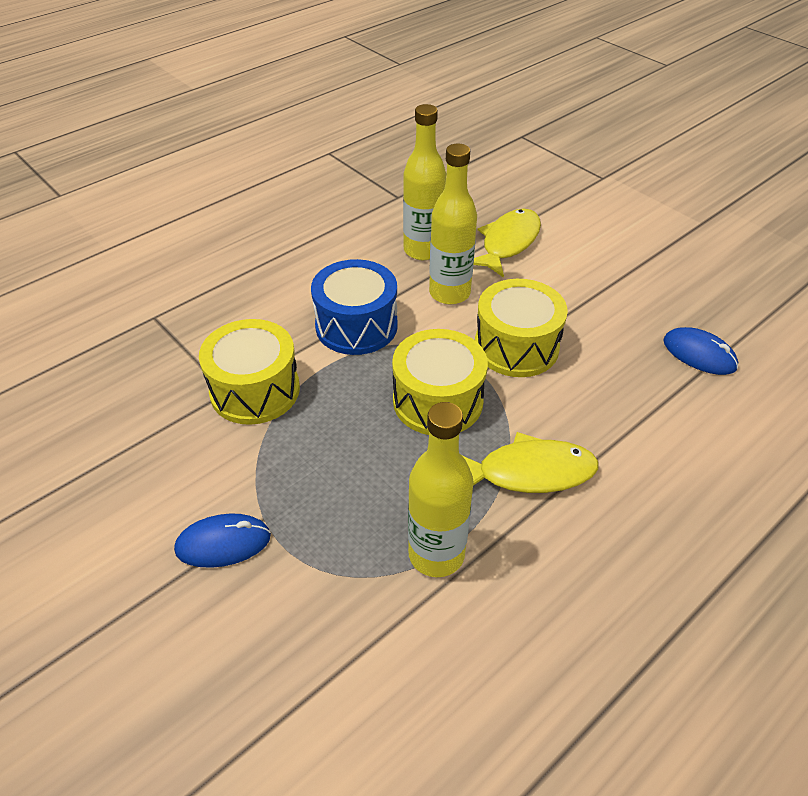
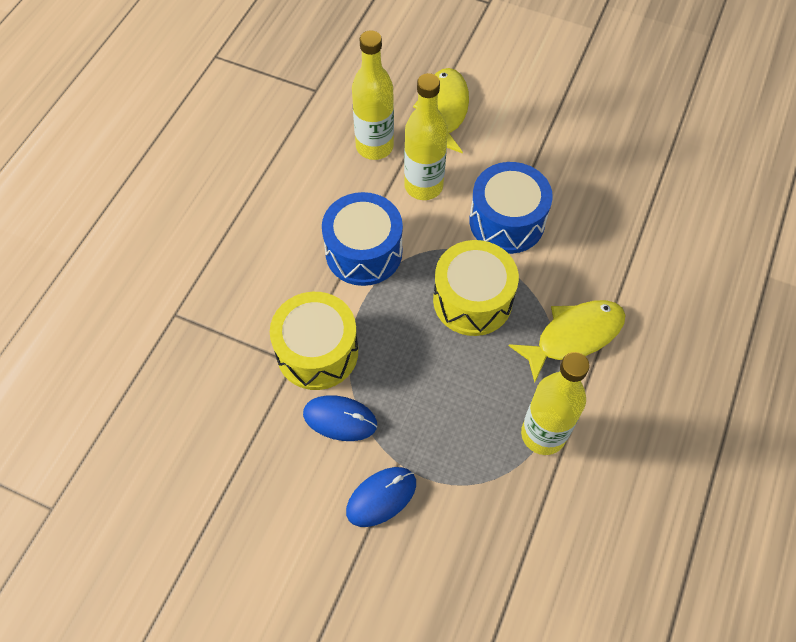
camera: 25 degrees left, 15 degrees up
yellow drum [475,279,568,377] -> blue drum [469,162,553,254]
blue mouse [663,327,738,375] -> blue mouse moved to [303,395,377,441]

